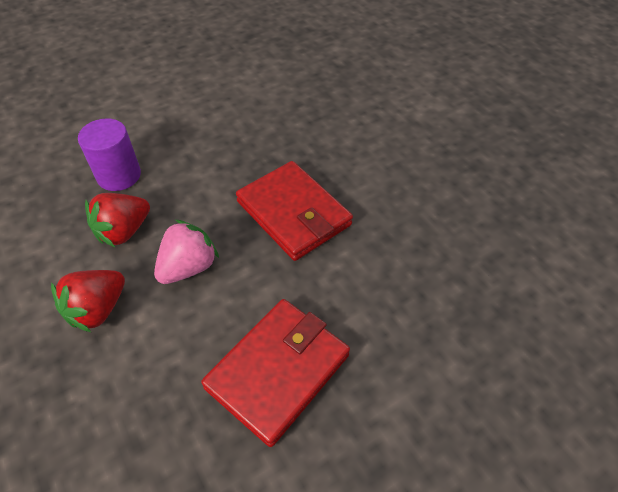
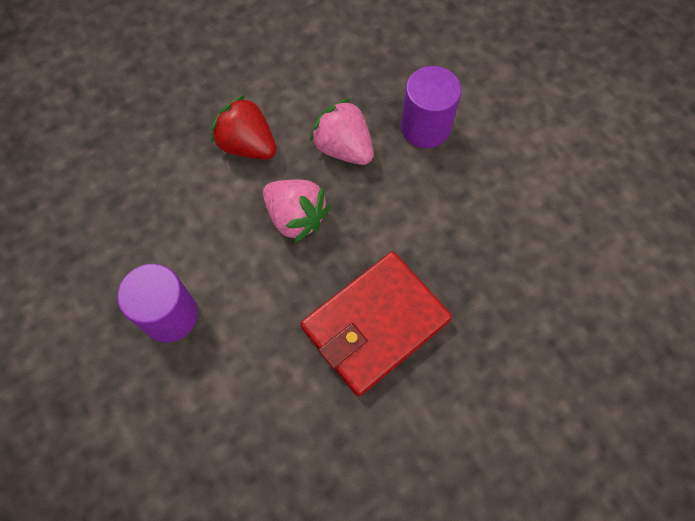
camera: 90 degrees right, 15 degrees up
red strawberry [85,193,150,247] -> pink strawberry [310,98,374,165]
red wallet [201,299,350,447] -> purple cylinder [117,264,198,343]

